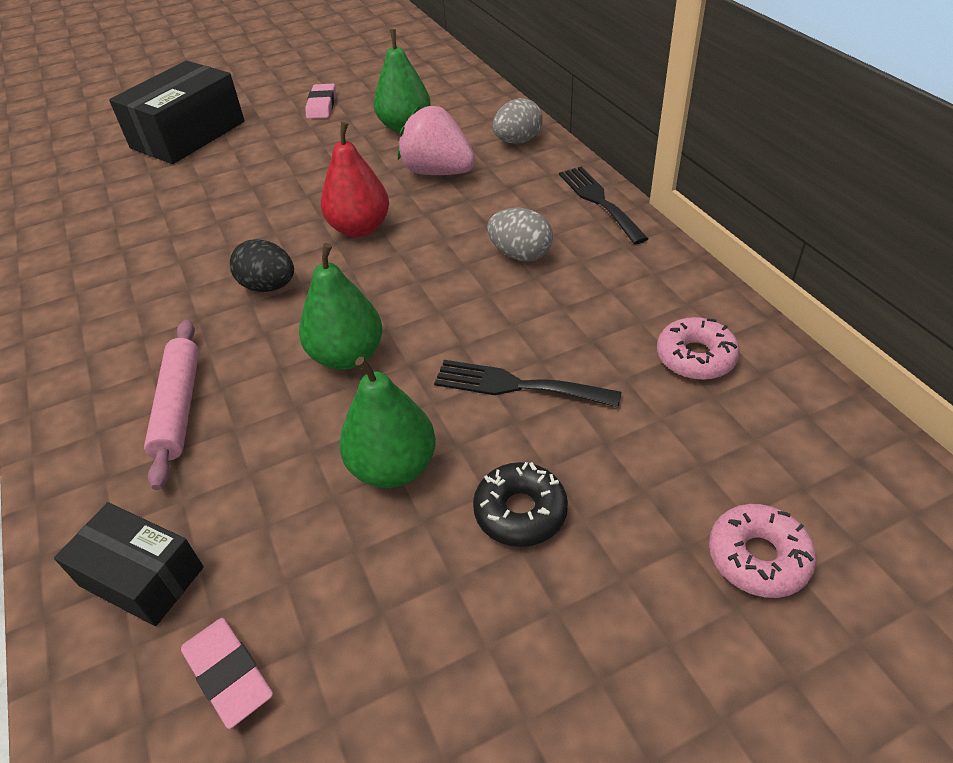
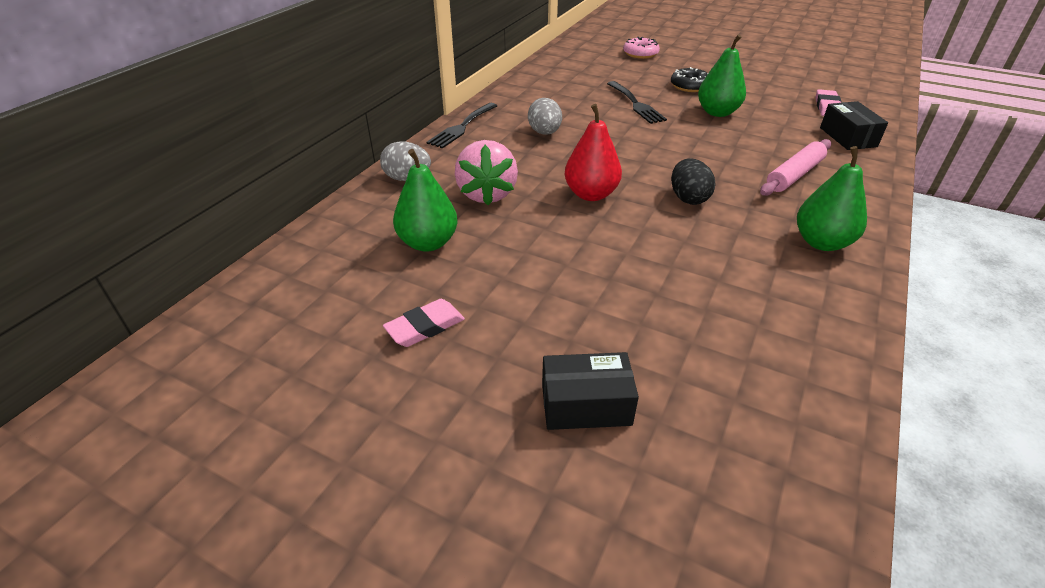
camera: 130 degrees left, 5 degrees down
black box [109,61,245,164] -> black box [542,352,639,430], size x0.58
green pear [299,243,383,370] -> green pear moved to [797,146,867,251]
pink donut [657,317,740,380] -> none

